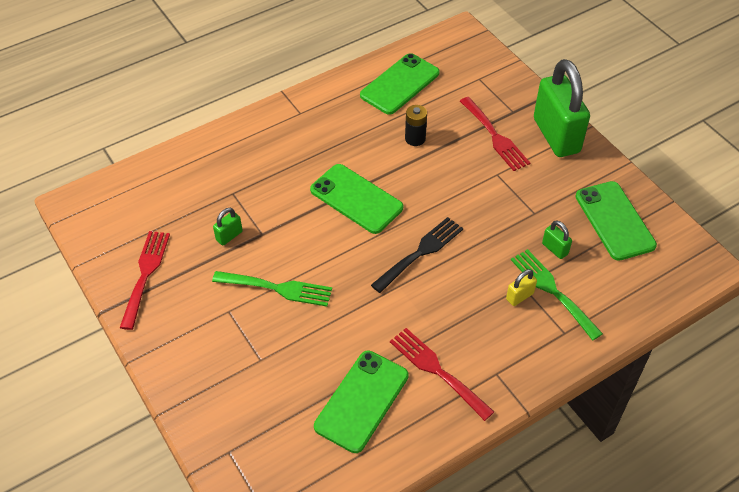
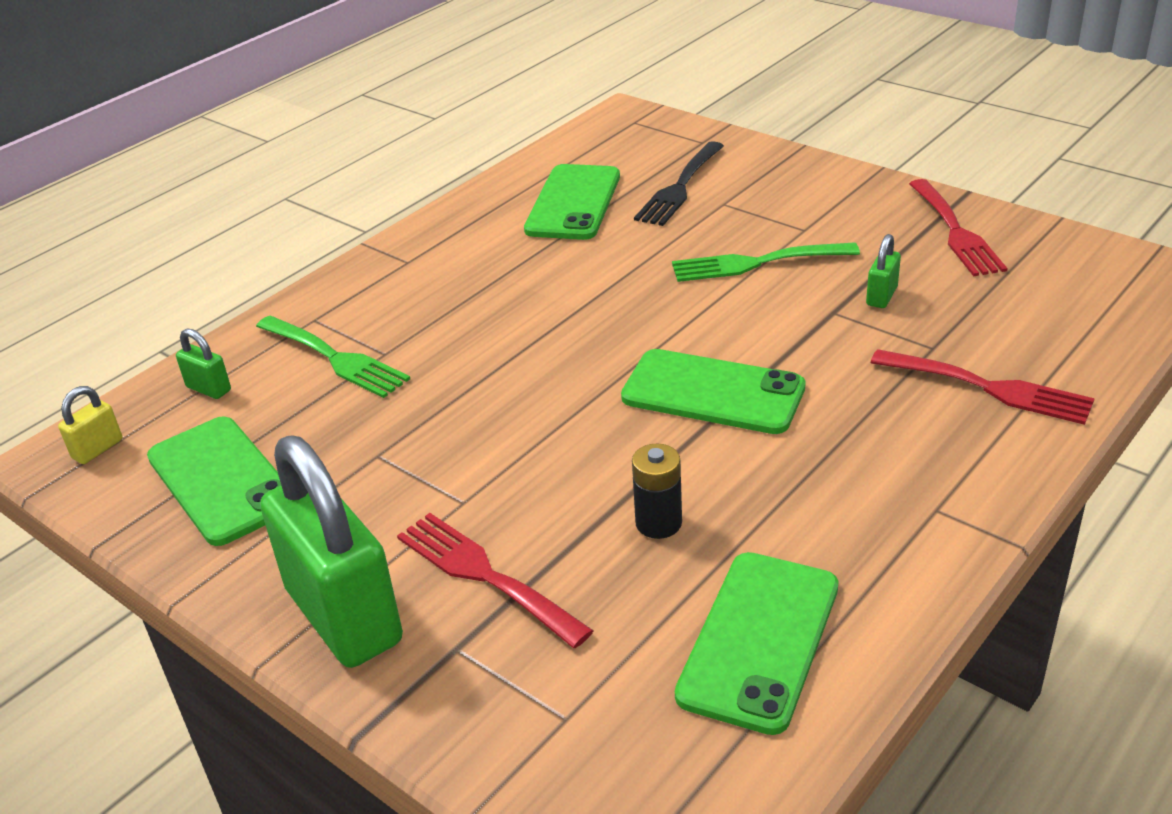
camera: 165 degrees right, 15 degrees down
black fork [371,217,463,293] -> black fork moved to [634,141,724,226]
red fork [390,328,494,421] -> red fork moved to [870,349,1095,425]
yellow padlock [506,269,537,306] -> yellow padlock moved to [58,386,122,464]
green padlock [542,220,572,259] -> green padlock moved to [176,328,231,399]

